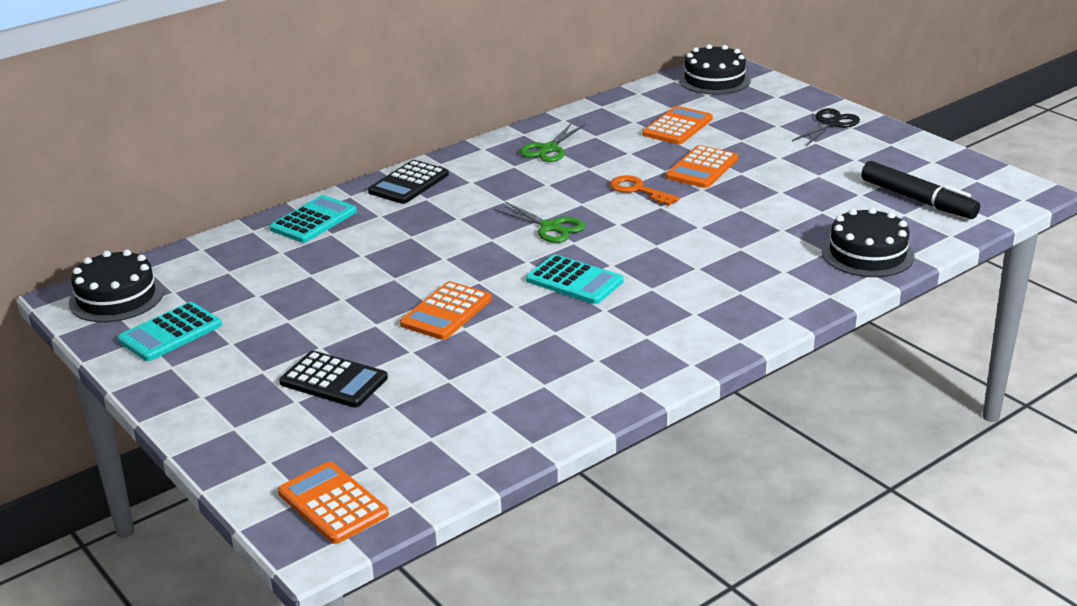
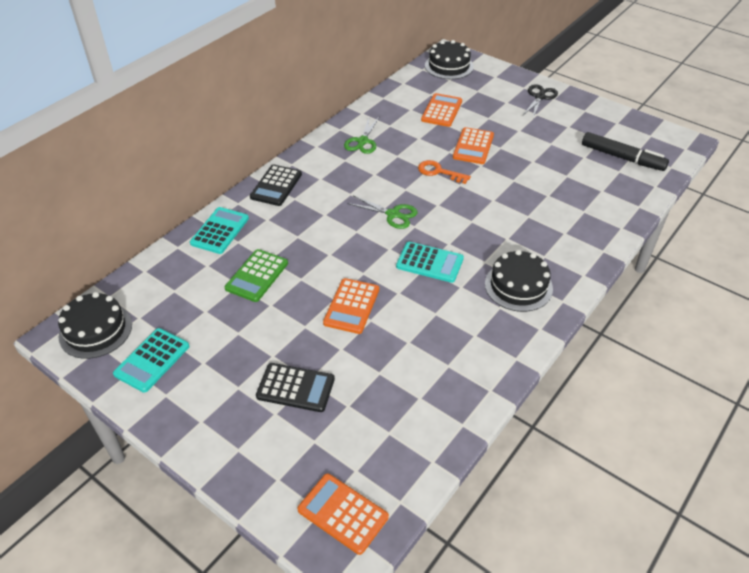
camera: 15 degrees left, 15 degrees up
black cake [822,207,914,277] -> black cake moved to [485,250,553,312]
none -> green calculator [225,249,288,302]

